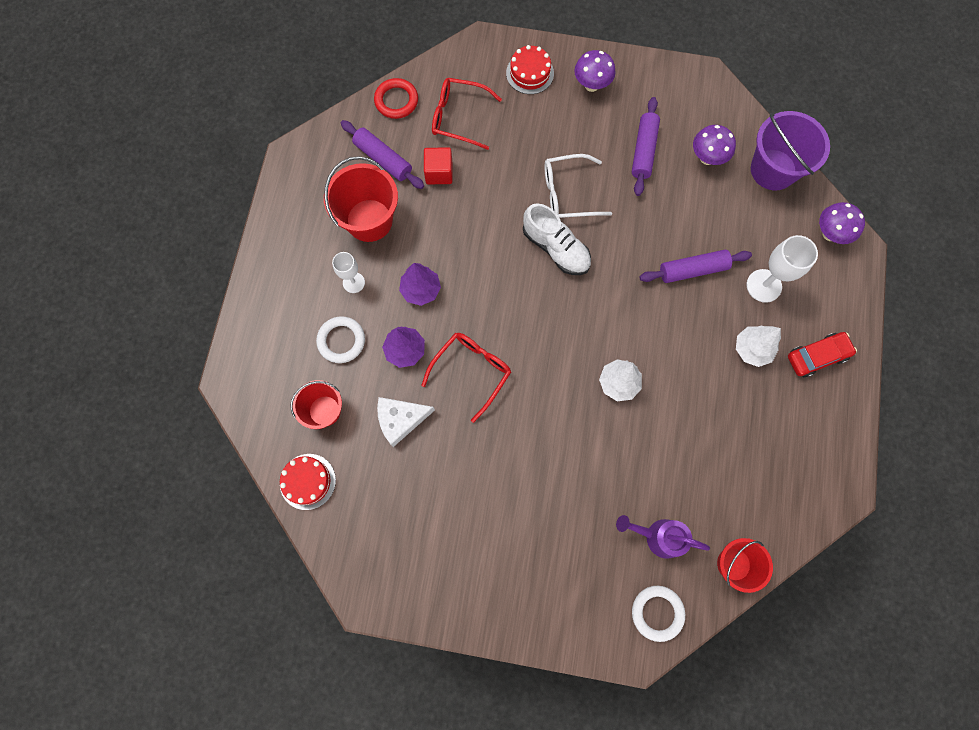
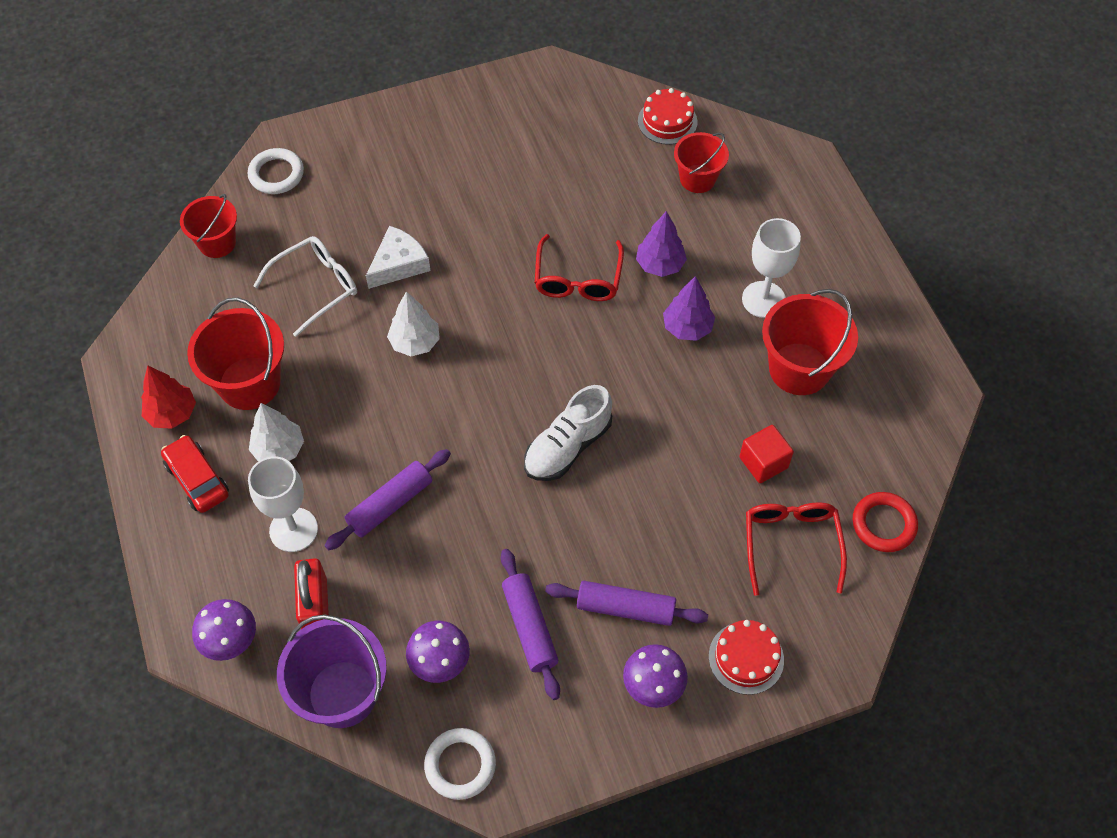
camera: 150 degrees right, 15 degrees down
white ring [316,316,365,363] -> white ring moved to [424,728,496,800]
white goblet [332,252,365,293] -> white goblet [742,218,801,318], size x1.58
purple rolling pin [341,120,424,189] -> purple rolling pin moved to [545,581,708,626]
white cheese [377,397,435,447] -> white cheese moved to [366,226,431,289]
red glasses [432,78,502,150] -> red glasses turned 75 degrees counterclockwise [746,502,847,596]
white shoe [523,203,591,275] -> white shoe turned 60 degrees counterclockwise [524,385,612,481]
white glasses [545,154,612,218] -> white glasses moved to [253,236,357,337]
purple watering can [616,515,710,559] -> none
red car [788,332,857,377] -> red car turned 105 degrees clockwise [161,435,229,513]
none -> red tree [141,365,196,429]
none -> red bucket [187,298,284,410]
none -> red padlock [294,558,329,629]

